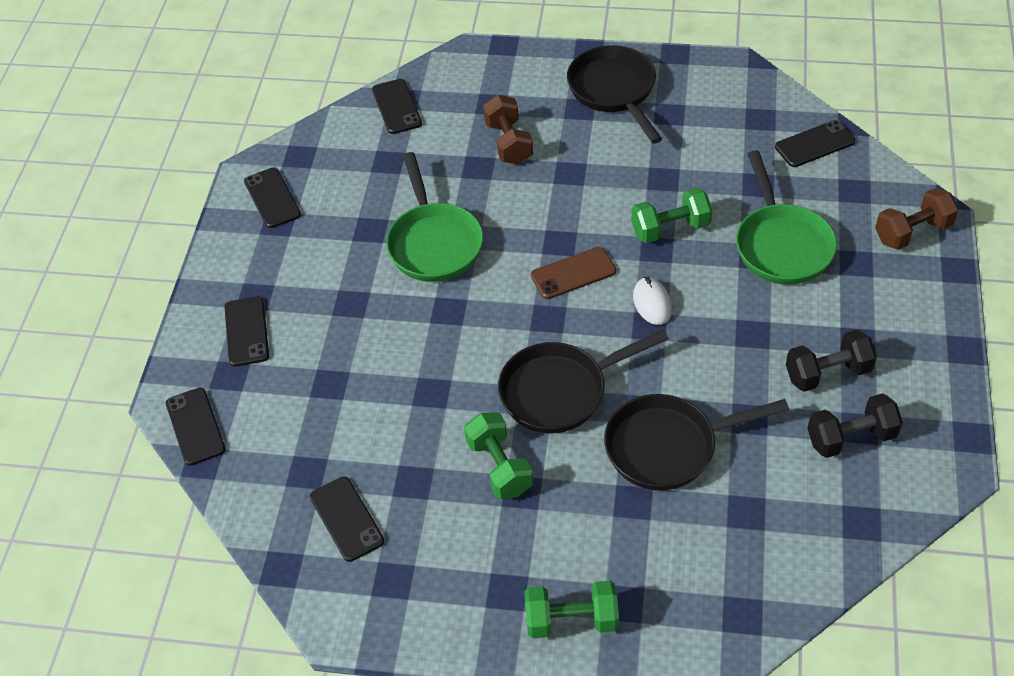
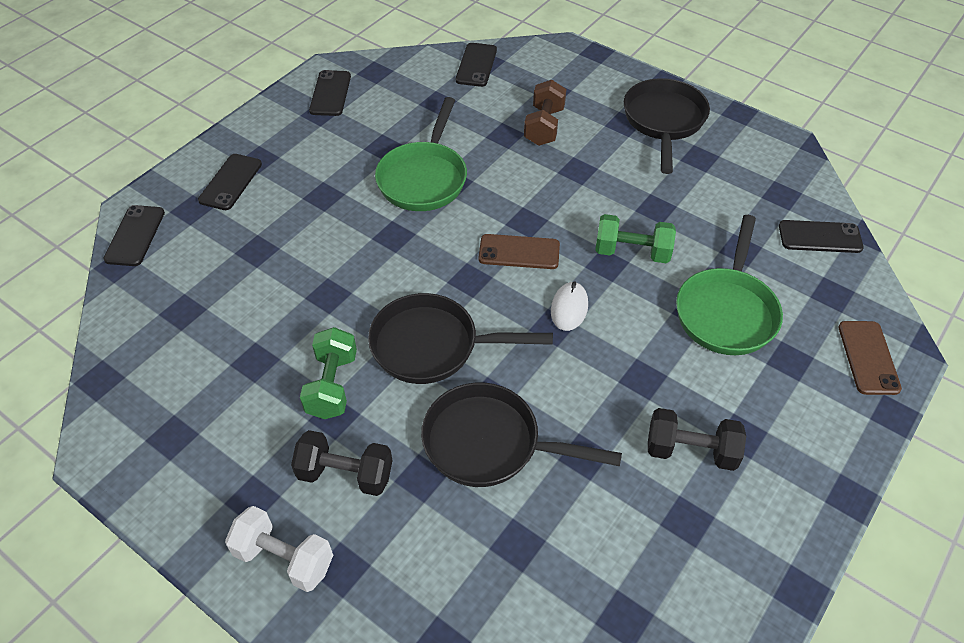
camera: 25 degrees right, 0 degrees up
black phone [310,477,384,562] -> none
green dumbbell [524,581,619,638] -> white dumbbell [225,506,333,592]
black dumbbell [807,393,903,458] -> black dumbbell moved to [291,430,392,496]
brown dumbbell [875,188,959,250] -> brown phone [838,321,902,395]

